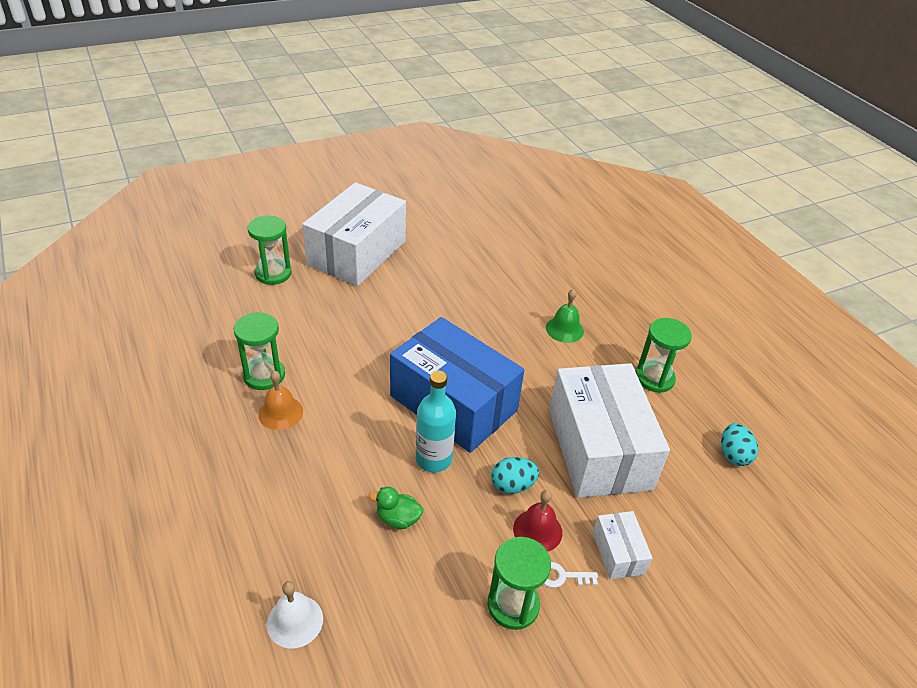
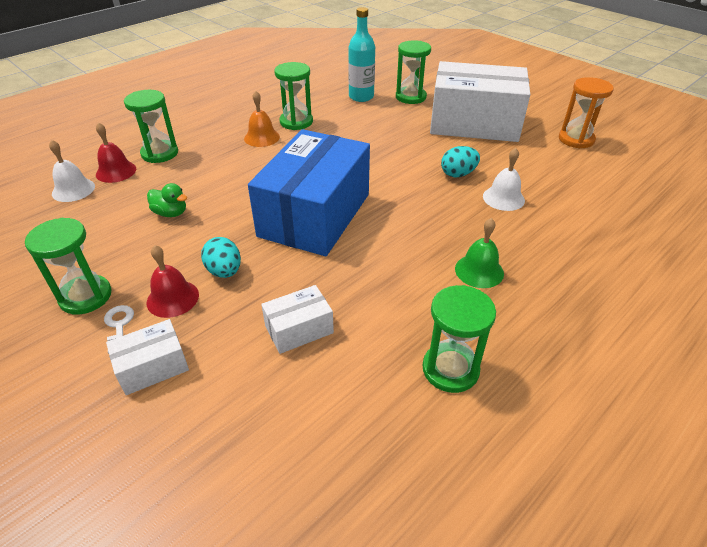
camera: 75 degrees right, 0 degrees up
green duck [369,487,423,529] -> green duck turned 120 degrees clockwise [147,183,187,217]
turquoise bottle [416,371,456,472] -> turquoise bottle moved to [348,7,375,102]
white box [549,363,670,498] -> white box [261,285,334,354], size x0.43
turquoise egg [721,423,758,466] -> turquoise egg moved to [441,146,480,177]
none -> red bell [96,122,136,183]
none -> green hourglass [124,90,178,163]
none -> white bell [483,148,525,211]
none -> orange hourglass [559,77,614,149]

